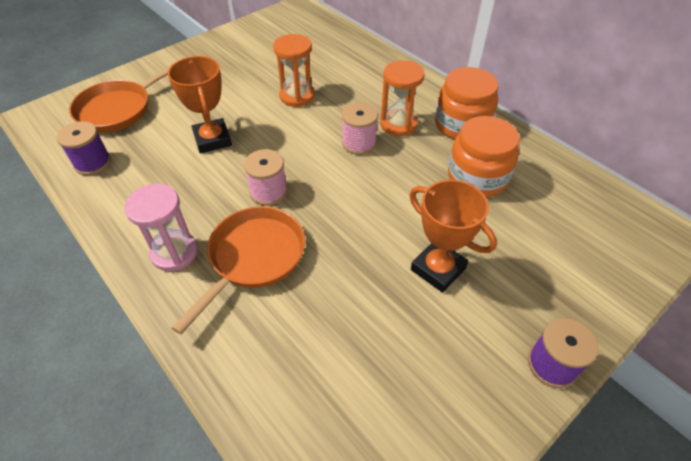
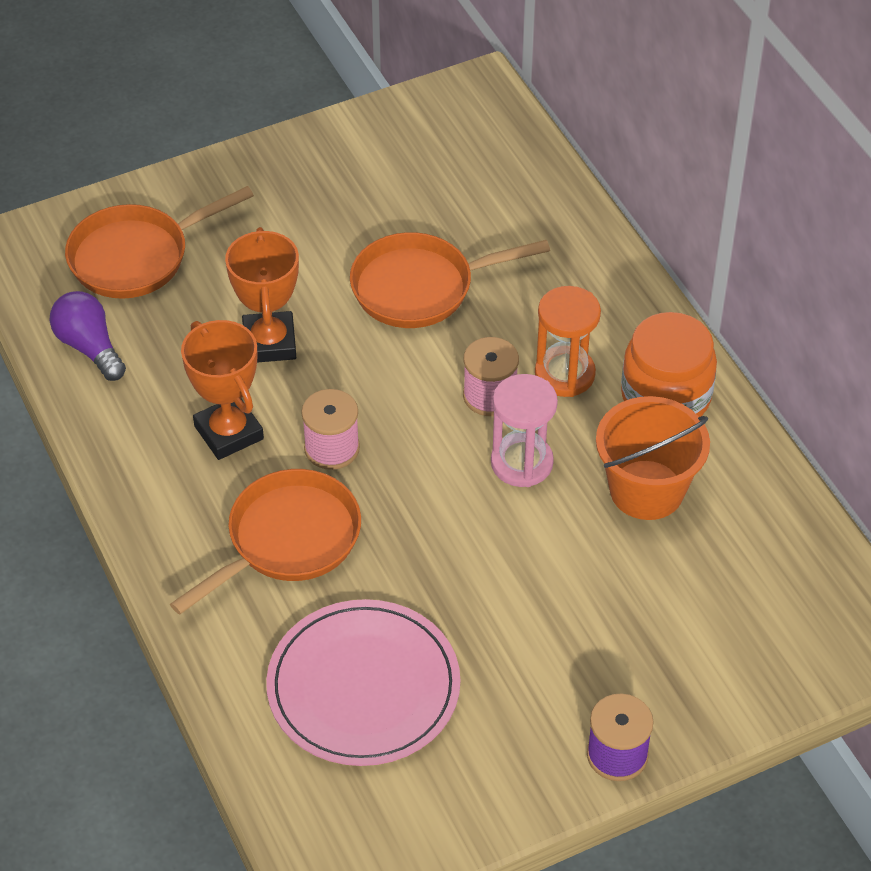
camera: 15 degrees right, 0 degrees up
purple spool [57,121,111,175] -> purple light bulb [49,291,126,381]
pink hourglass [125,184,198,271] -> pink hourglass moved to [491,374,558,487]
orange hourglass [273,34,315,107] -> orange pan [350,232,550,328]
orange trophy [409,180,497,293] -> orange trophy moved to [181,320,264,460]
orange jar [448,116,520,197] -> orange bucket [596,396,710,520]
none -> pink plate [266,599,461,766]

